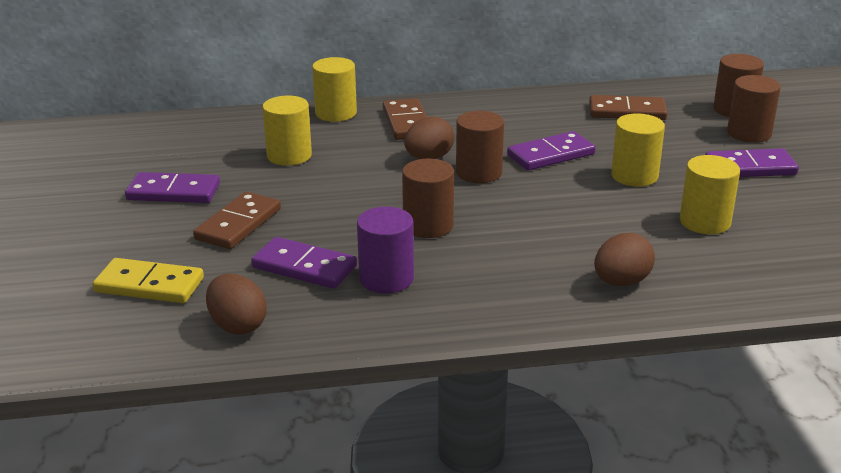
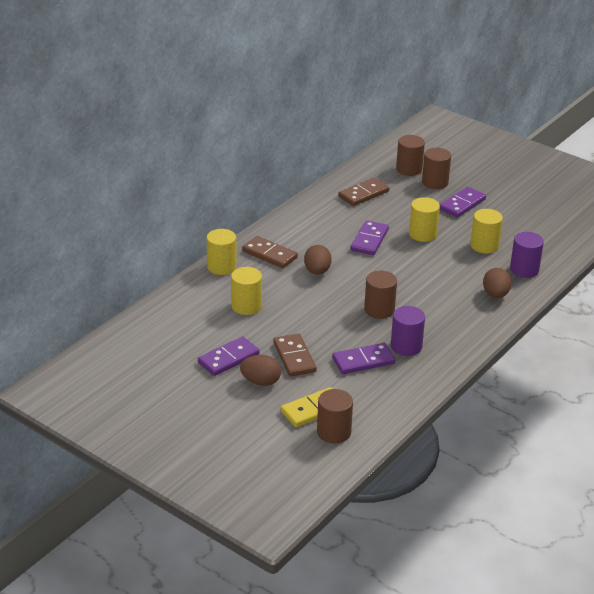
camera: 45 degrees left, 5 degrees up
brown egg [206,274,267,335] -> brown egg moved to [240,355,281,386]
brown cylinder [456,111,504,183] -> brown cylinder moved to [317,389,353,444]
none -> purple cylinder [510,232,544,278]

